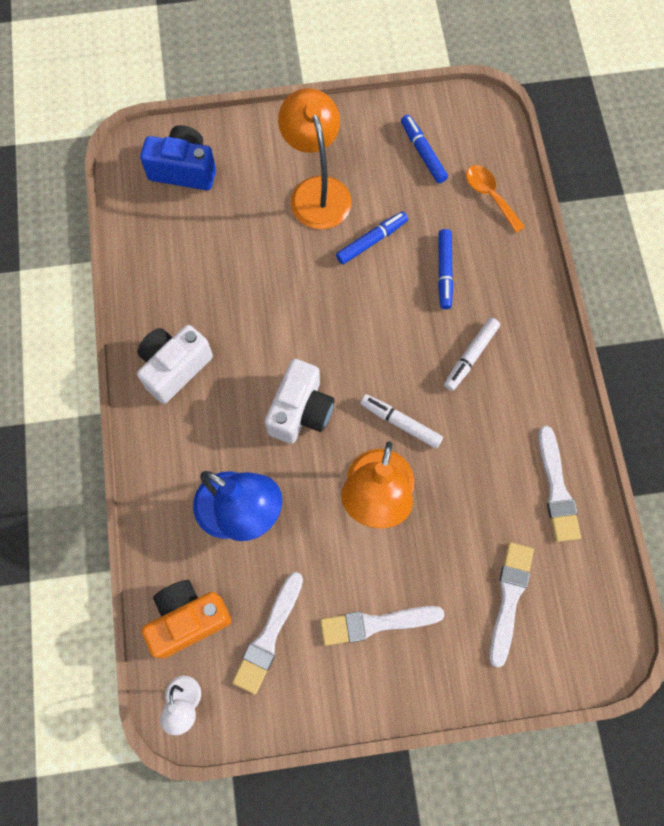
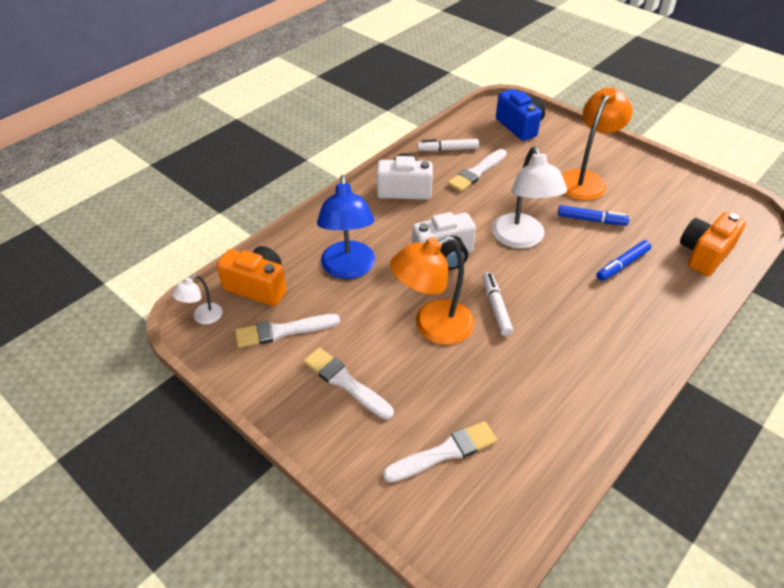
camera: 50 degrees right, 25 degrees down
blue marker [401,115,448,183] -> none
white marker [444,318,500,391] -> white marker moved to [417,139,479,151]
orange spoon [466,165,525,233] -> orange camera [680,212,746,276]
white brush [538,426,581,542] -> white brush moved to [448,149,507,192]
none -> white lamp [492,147,567,249]

